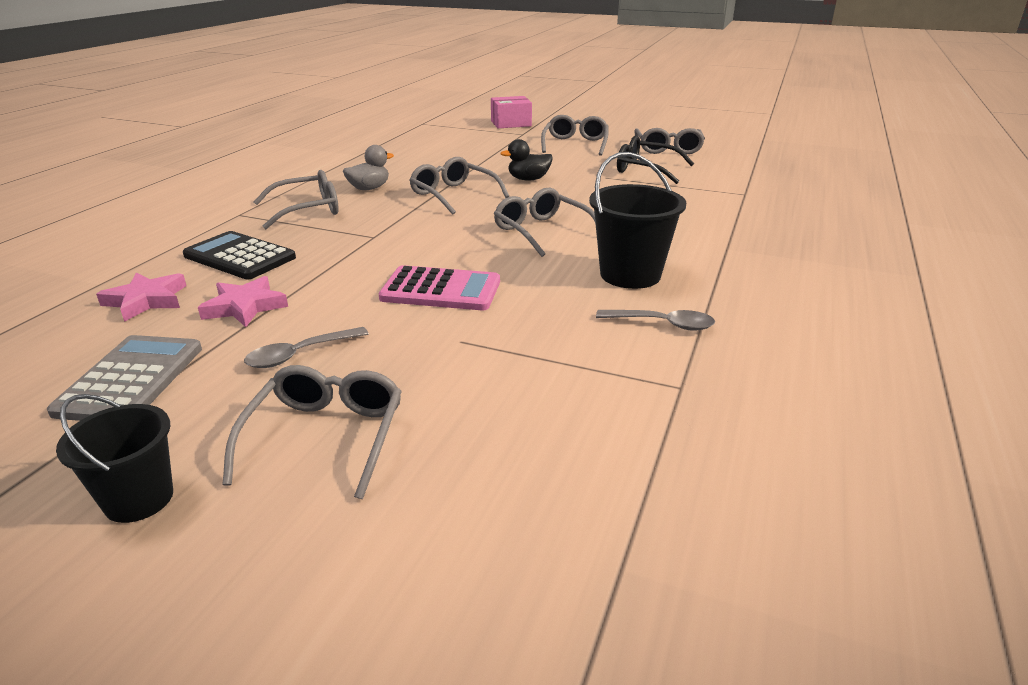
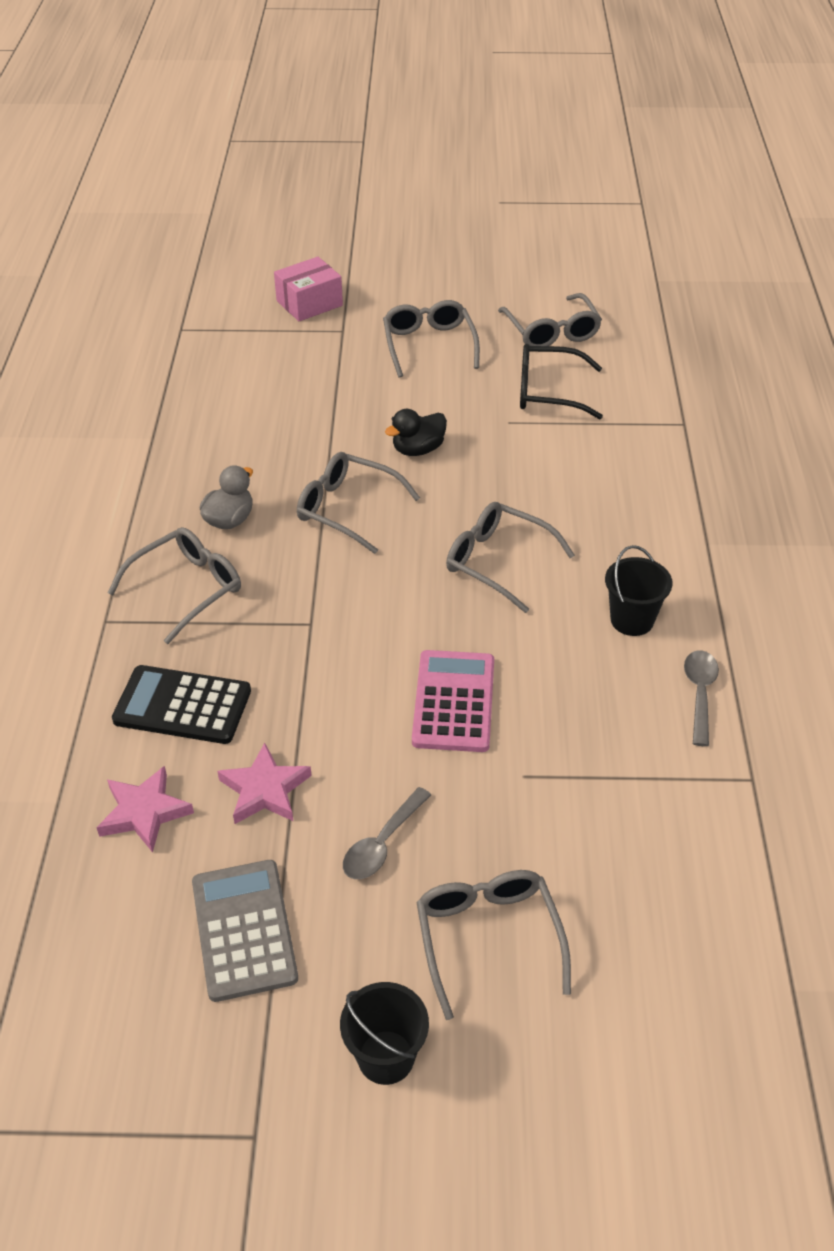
camera: 20 degrees left, 15 degrees up
pink calculator [379,265,500,310] -> pink calculator turned 75 degrees counterclockwise [412,650,494,752]
black bucket [589,152,686,289] -> black bucket [605,545,673,636], size x0.65
grey spoon [596,310,715,331] -> grey spoon turned 75 degrees counterclockwise [684,650,719,746]

